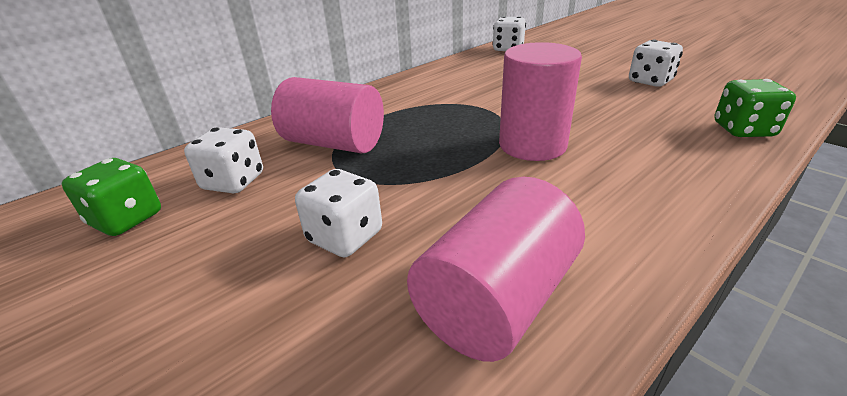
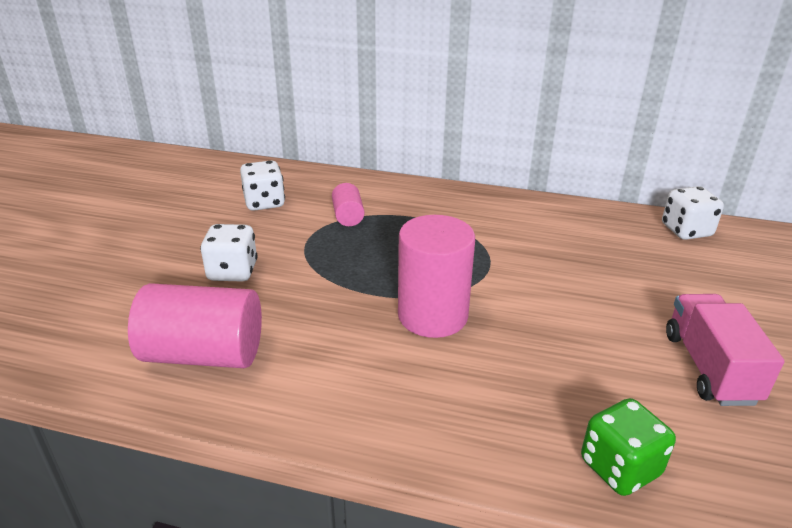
camera: 55 degrees right, 0 degrees up
green dice [62,158,161,236] -> none
pink cylinder [271,77,384,153] -> pink cylinder [332,183,365,226], size x0.50
white dice [629,40,683,87] -> pink truck [666,294,784,406]

